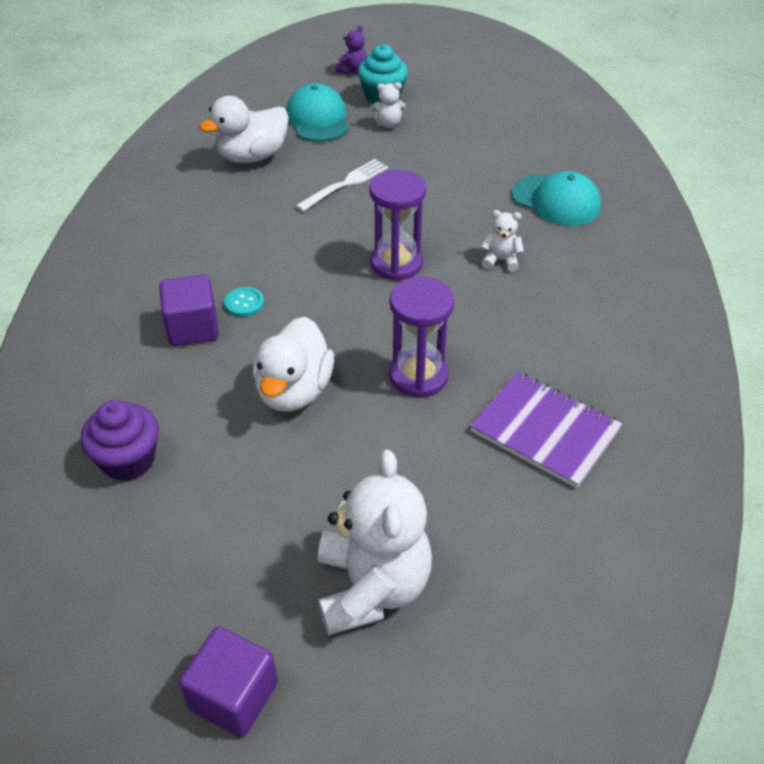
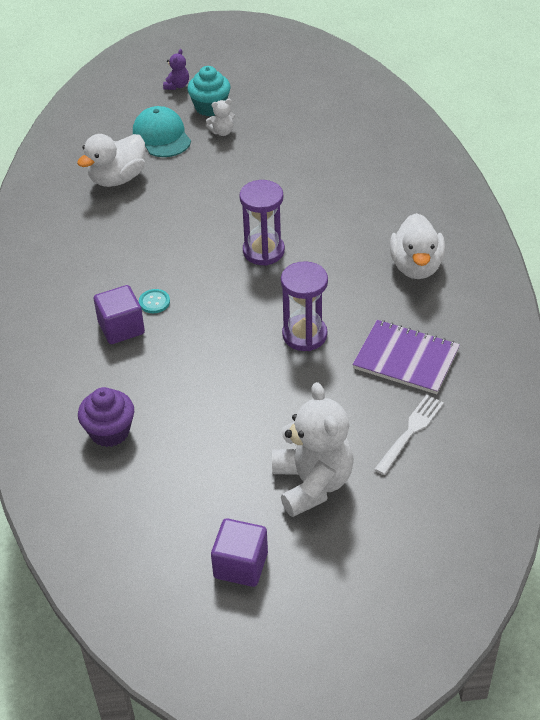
camera: 10 degrees left, 0 degrees up
white duck [253,317,334,411] -> white duck moved to [390,213,445,279]
white fork [296,159,388,212] -> white fork moved to [374,395,444,475]
white teddy bear [481,210,524,272] -> none
turquoise cap [512,171,601,226] -> none

